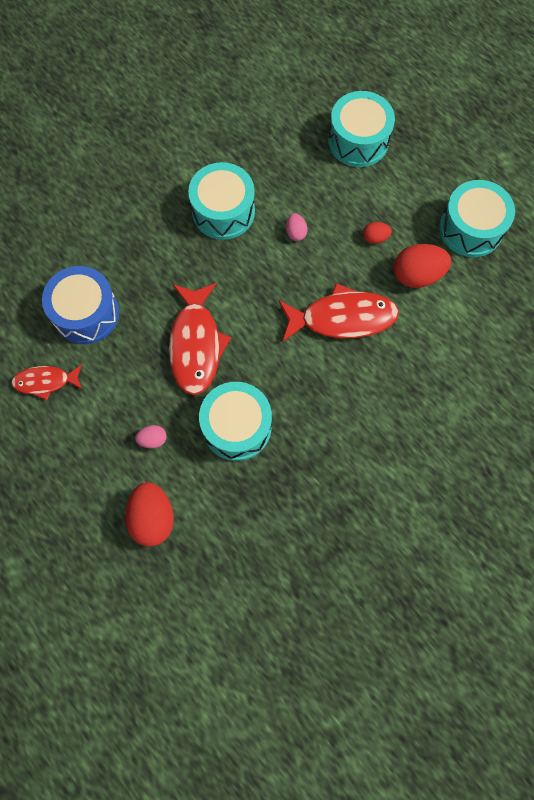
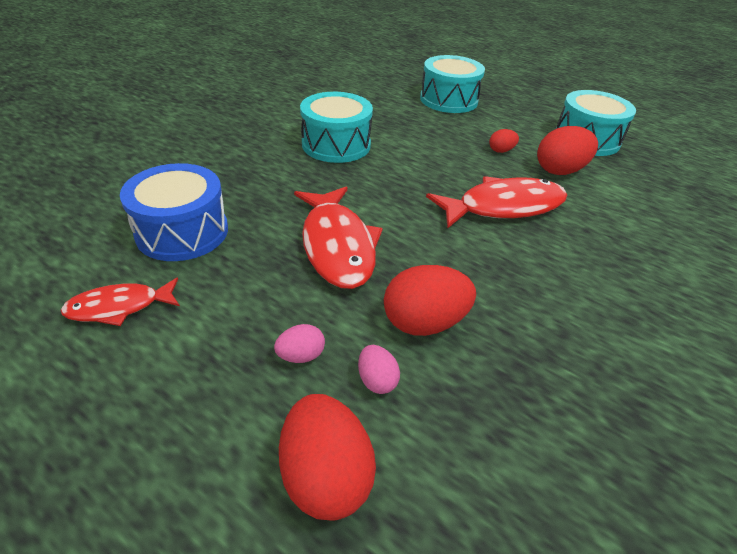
camera: 15 degrees left, 30 degrees down
turquoise drum [199,382,272,461] -> red egg [384,265,476,336]
pink egg [286,213,307,241] -> pink egg moved to [358,345,400,394]

